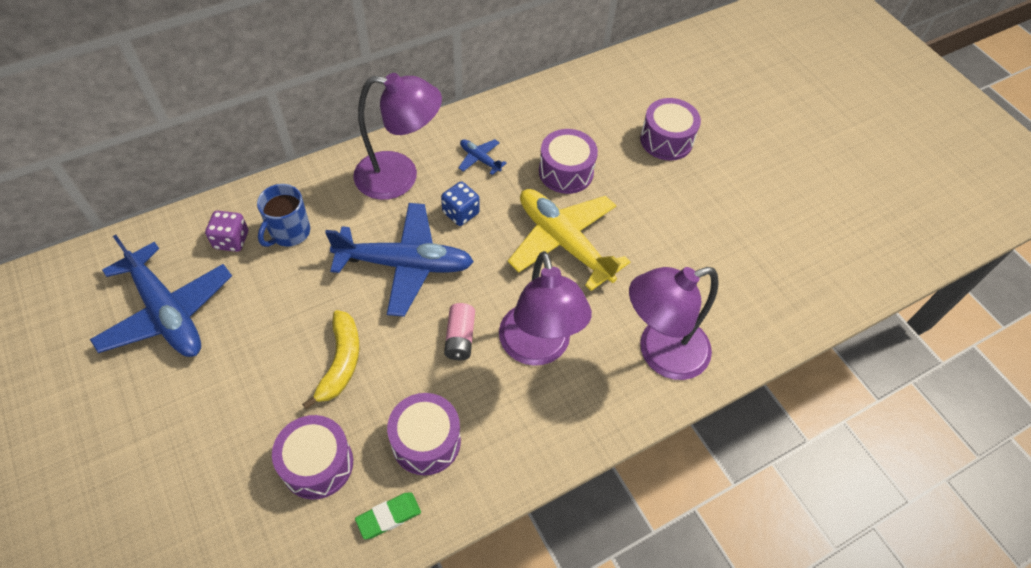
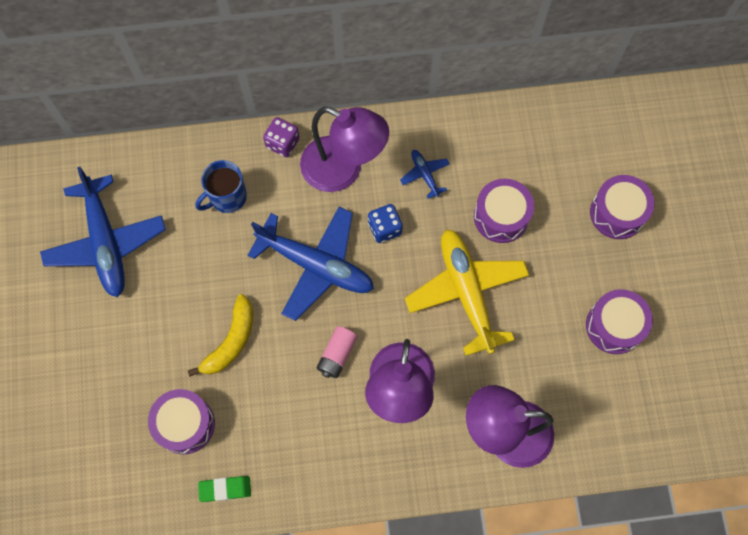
camera: 25 degrees right, 15 degrees up
purple dice [205,211,248,252] -> purple dice moved to [263,117,300,157]
purple drum [387,393,461,475] -> purple drum moved to [586,289,653,354]

